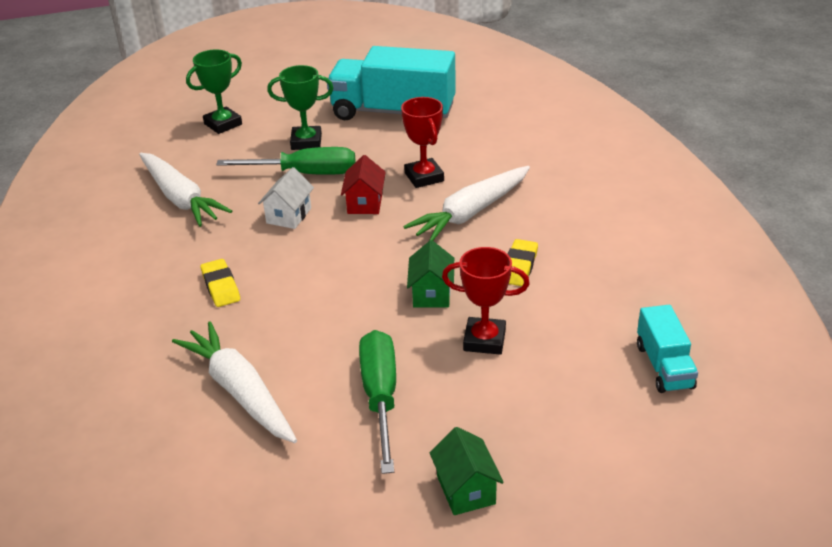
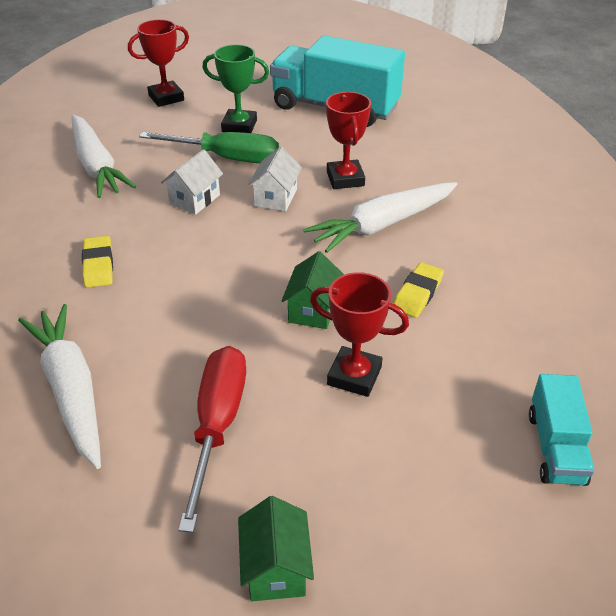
camera: 10 degrees right, 5 degrees up
green trophy [186,50,242,134] -> red trophy [128,19,189,107]
red house [341,155,386,214] -> white house [248,146,302,211]
green screwdriver [359,330,396,474] -> red screwdriver [178,346,246,533]

